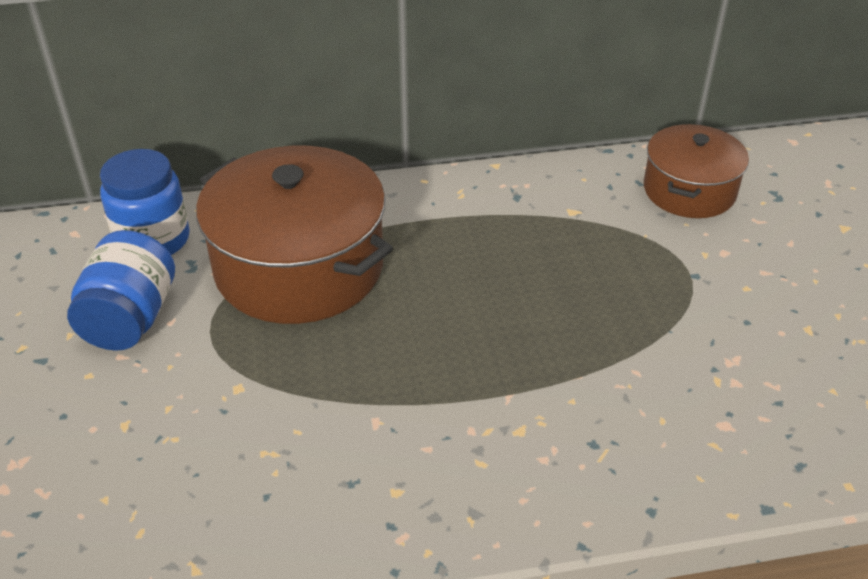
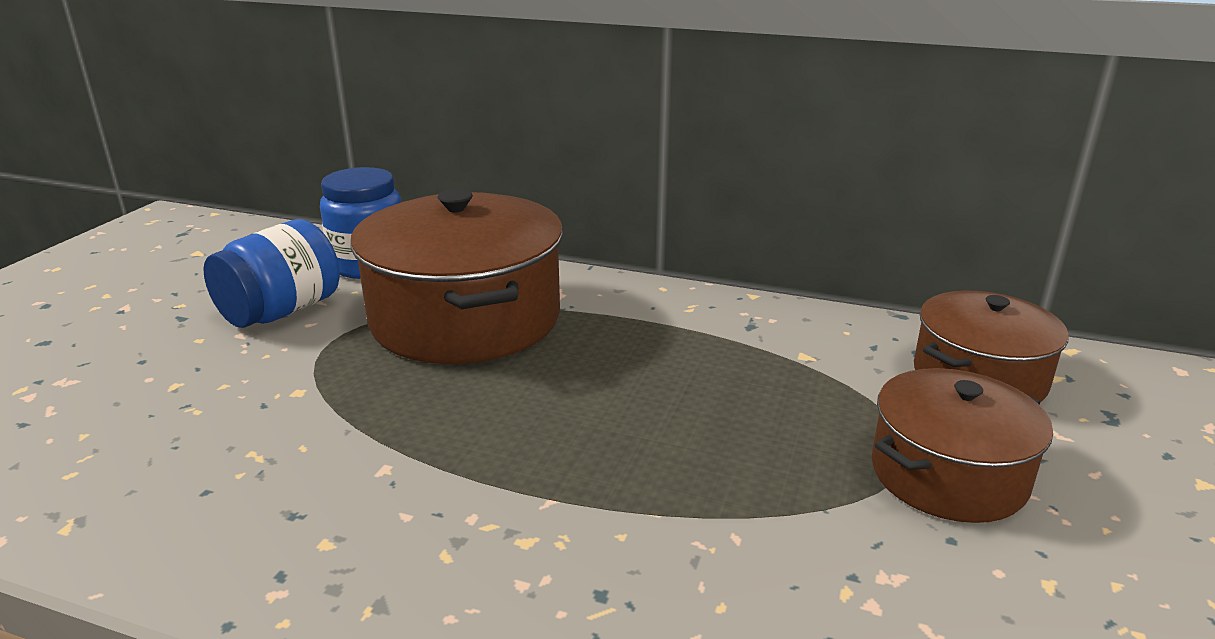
camera: 30 degrees right, 15 degrees down
none -> brown pot [872,368,1053,523]

